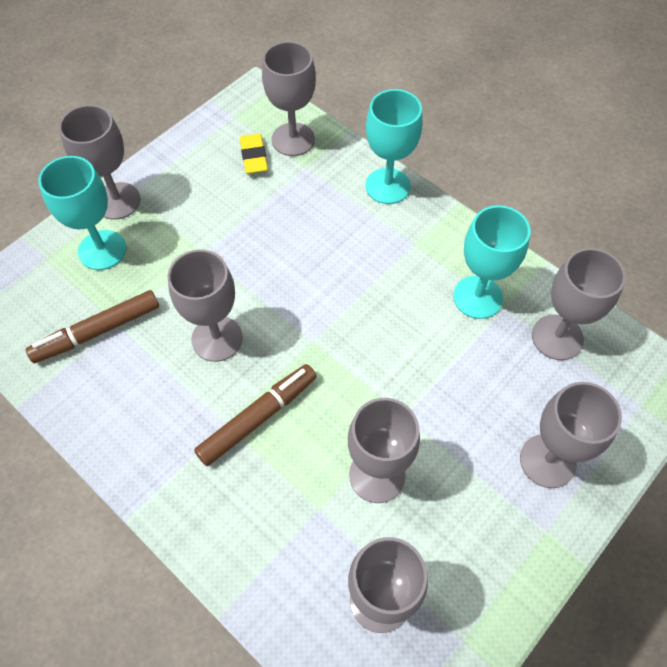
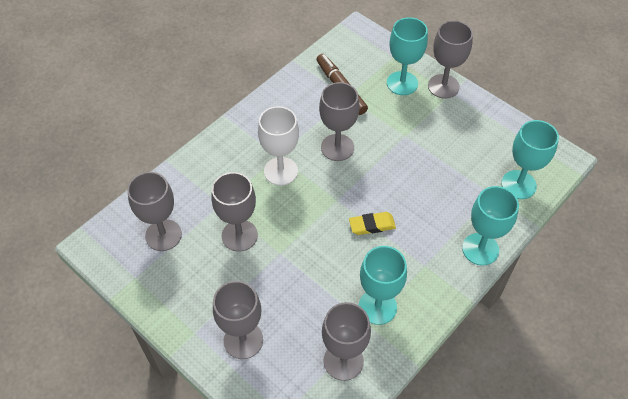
camera: 90 degrees right, 5 degrees down
brown marker [194,364,317,466] -> white goblet [258,106,299,185]
yellow eraser [240,134,268,174] -> yellow eraser moved to [349,212,396,235]
grey goblet [262,41,316,156] -> turquoise goblet [501,120,559,199]

